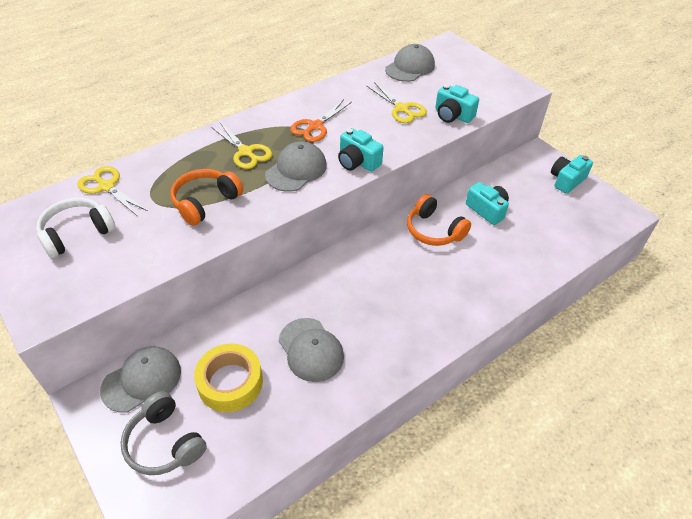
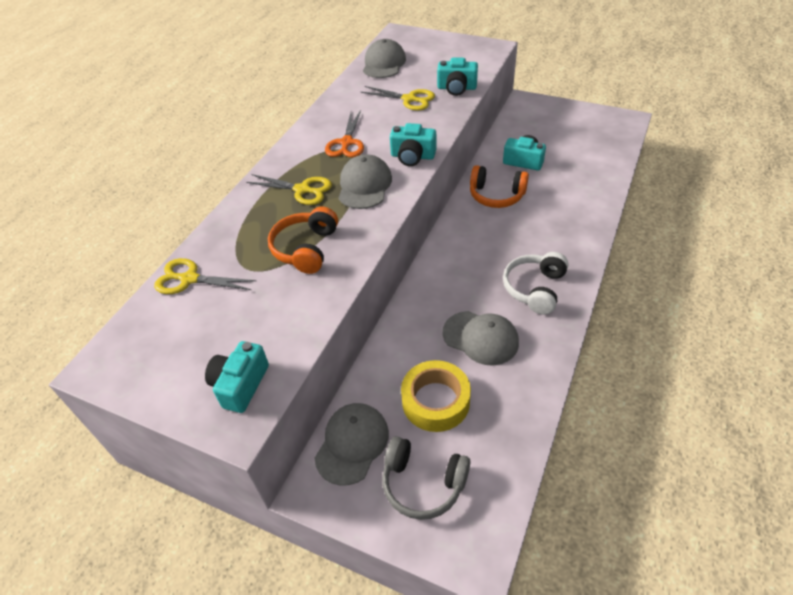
camera: 25 degrees left, 0 degrees up
white headphones [36,198,116,258] -> white headphones moved to [503,252,569,315]
turquoise camera [551,155,593,194] -> turquoise camera moved to [205,341,269,413]

